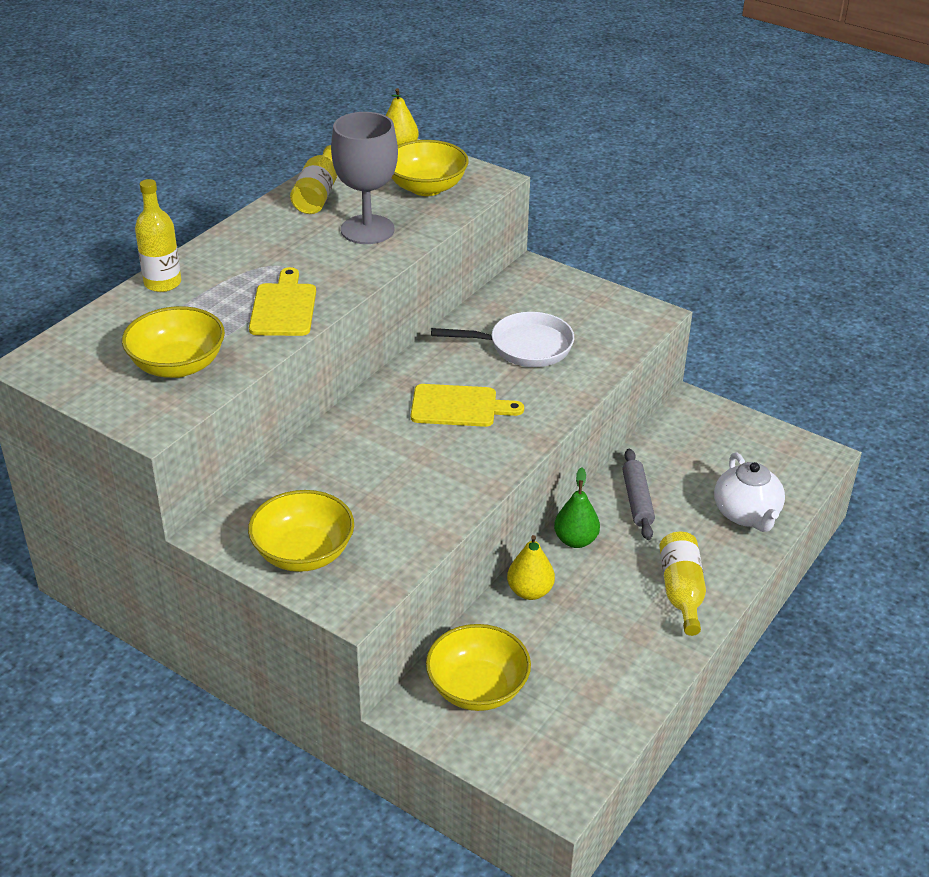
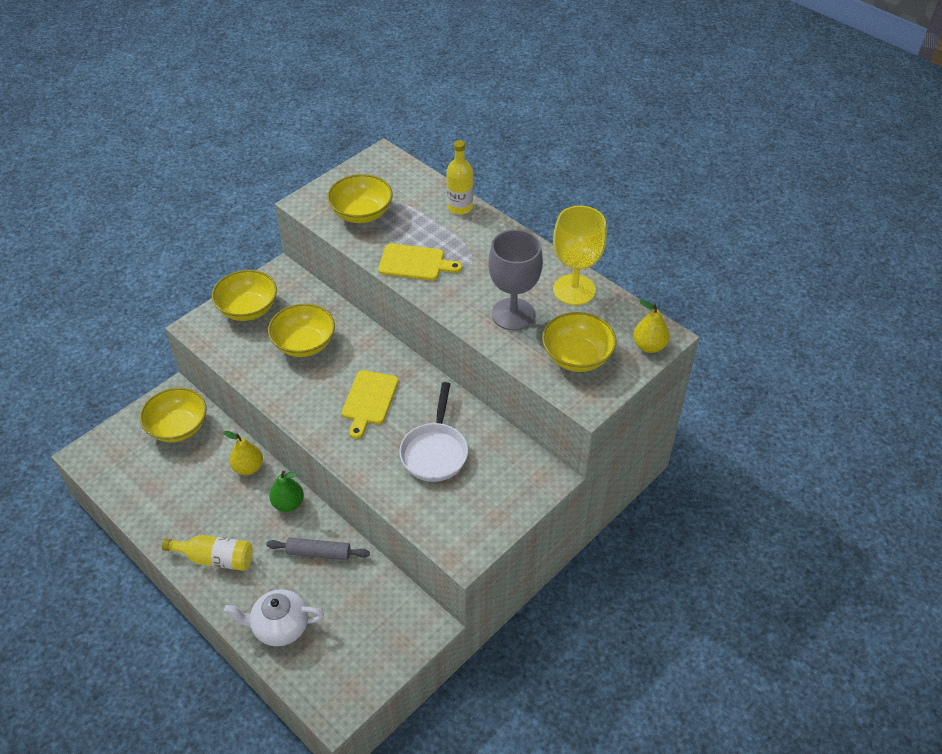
camera: 100 degrees right, 10 degrees up
yellow bottle [290,145,337,214] -> yellow goblet [553,206,607,305]
none -> yellow bowl [268,304,335,357]

